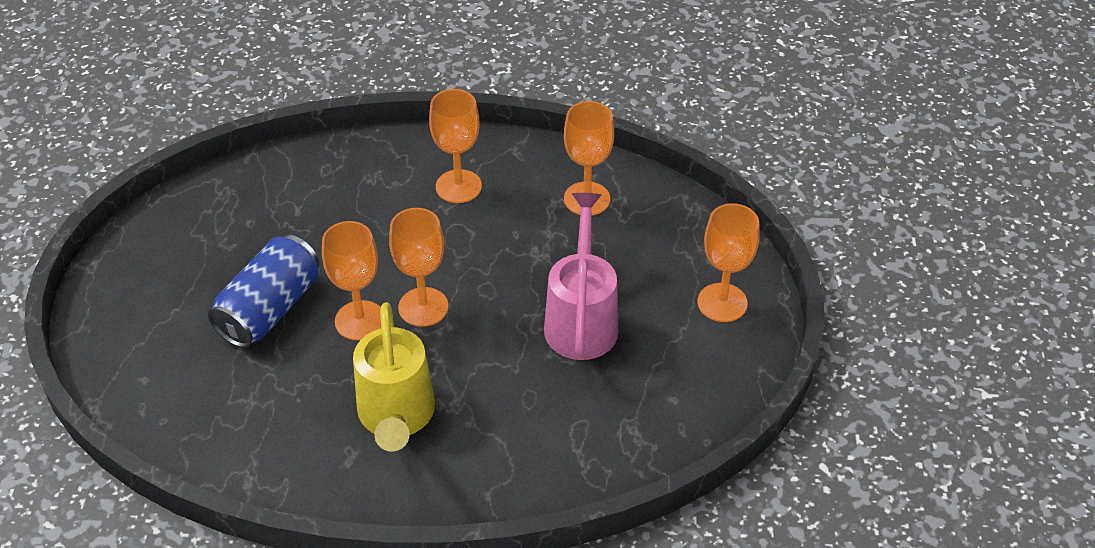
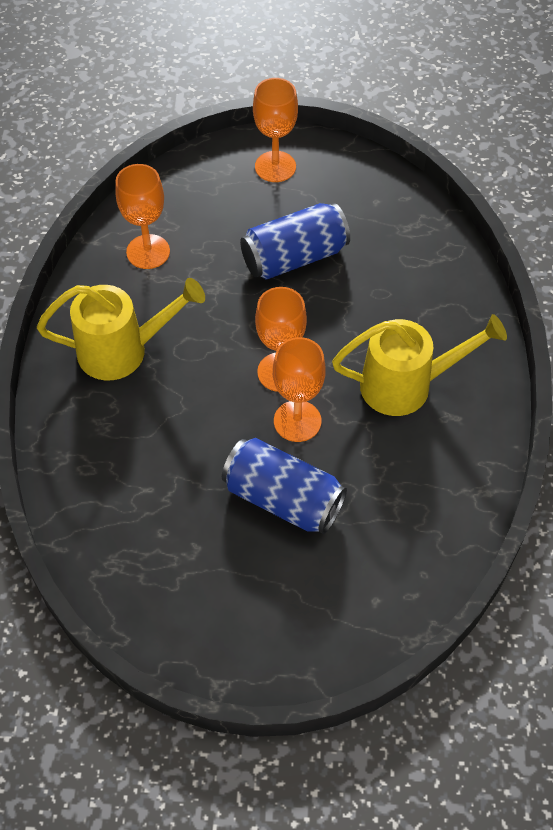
camera: 90 degrees left, 10 degrees up
orange goblet [429,89,482,203] -> yellow watering can [37,278,205,380]
pink watering can [544,193,619,360] -> blue can [240,203,350,280]

